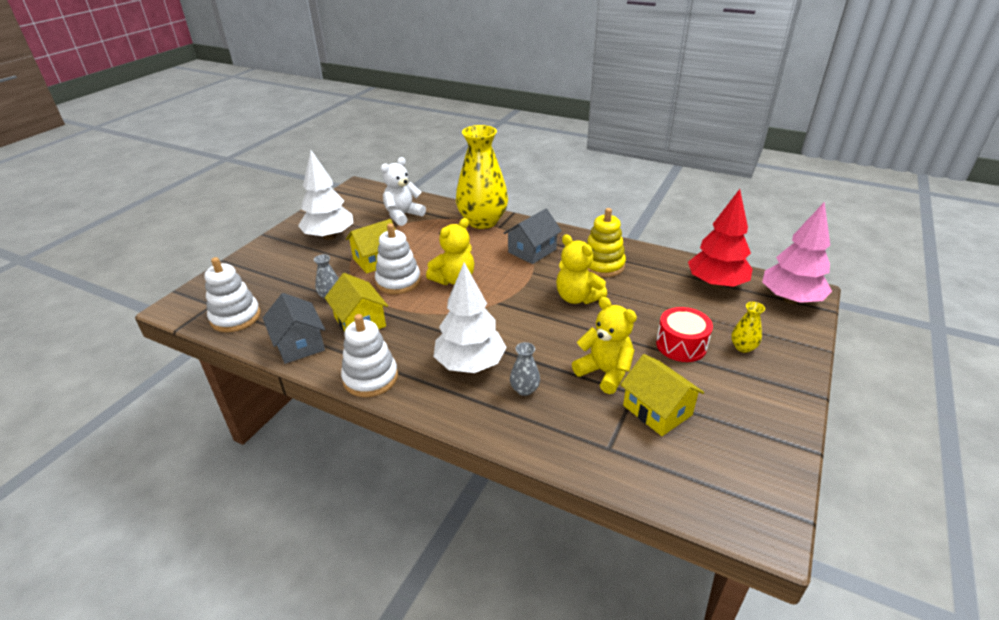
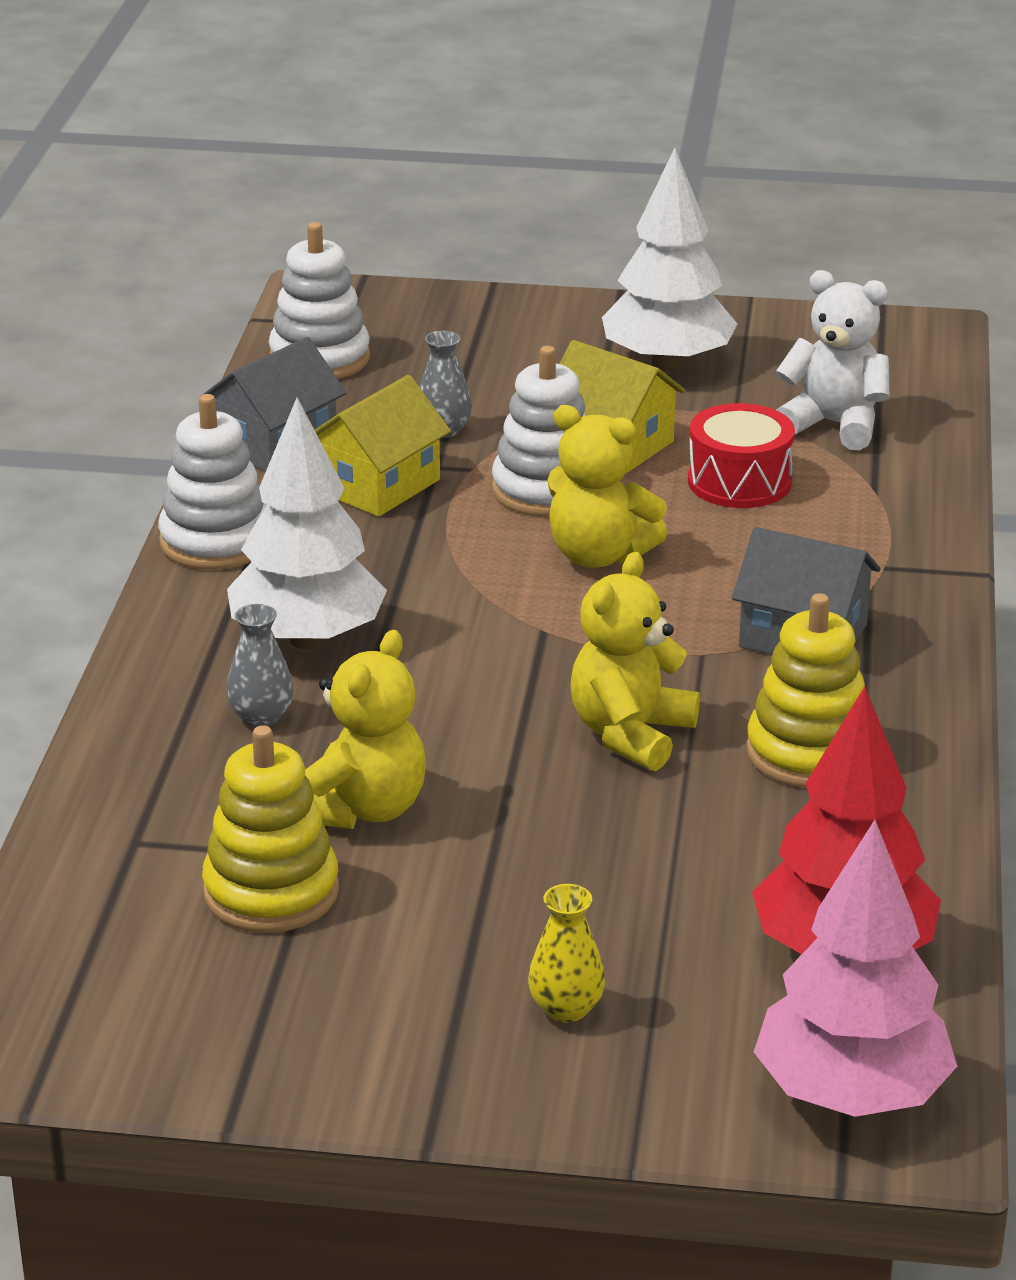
camera: 70 degrees right, 5 degrees down
yellow vase [456,125,508,229] -> none
yellow house [620,354,704,436] -> yellow stacking toy [202,725,339,933]
red drum [656,307,713,362] -> red drum moved to [688,403,795,508]

